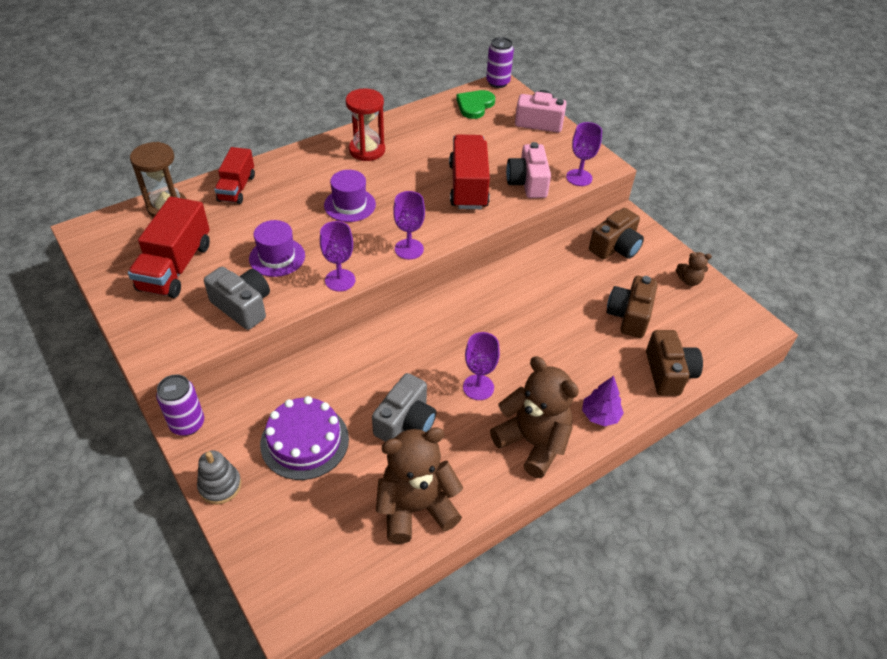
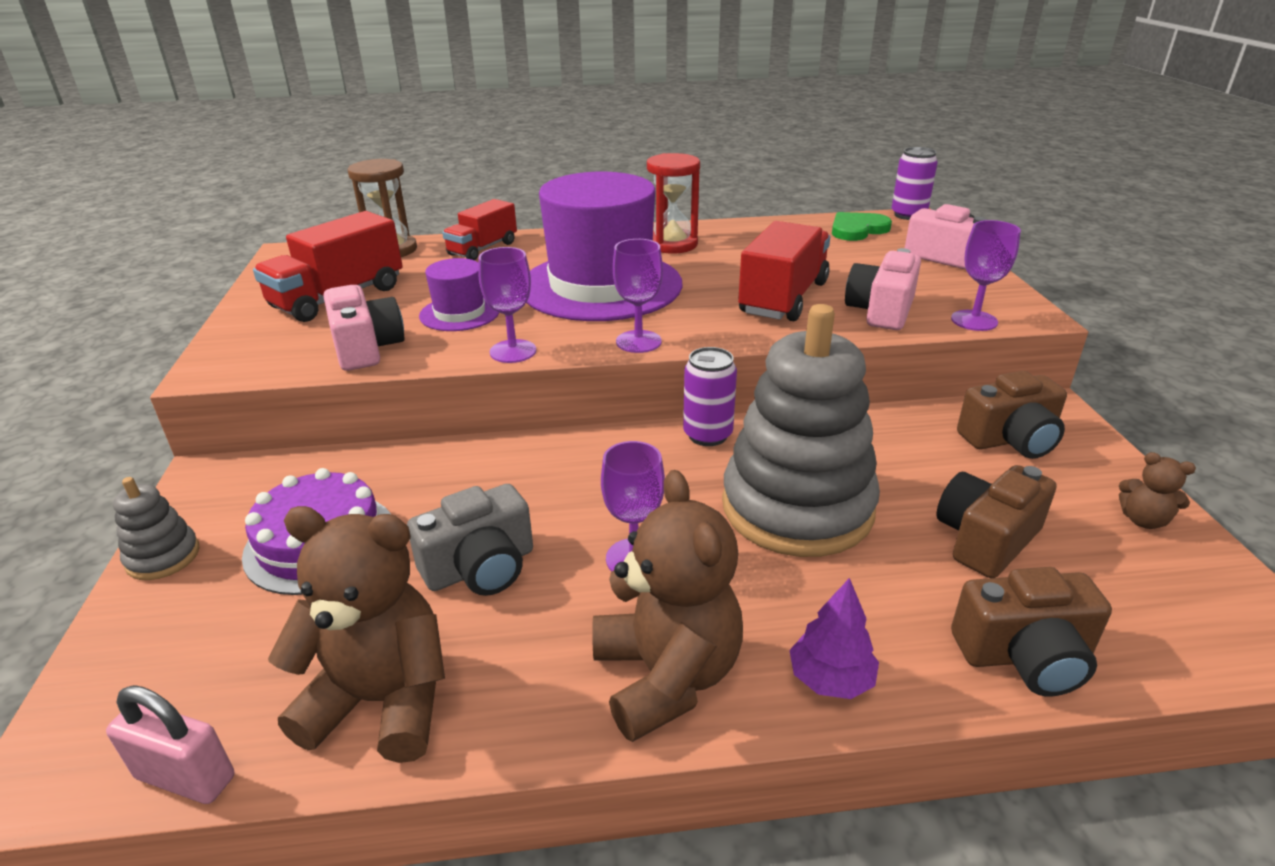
camera: 30 degrees right, 15 degrees down
purple can [156,374,204,436] -> purple can moved to [683,347,737,446]
grey camera [204,267,270,330] -> pink camera [323,285,405,371]
purple hat [324,170,376,222] -> purple hat [526,172,683,321], size x2.17
brown camera [646,330,703,396] -> brown camera turned 60 degrees clockwise [951,567,1112,696]
none -> pink padlock [106,685,234,804]
none -> grey stacking toy [722,304,880,557]

